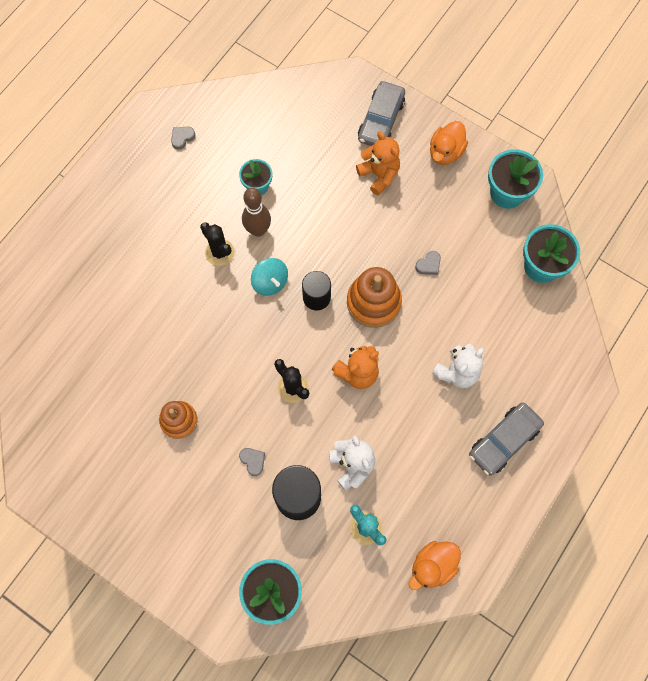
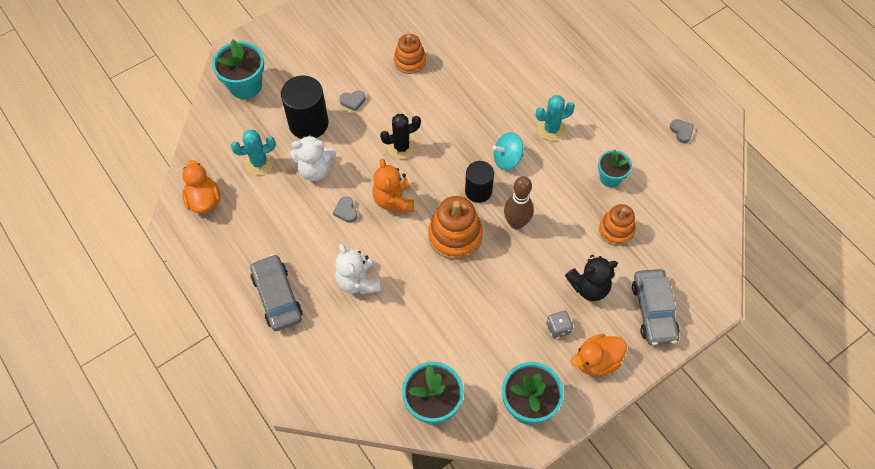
camera: 110 degrees right, 10 degrees down
black cactus [200,222,235,266] -> turquoise cactus [536,95,575,141]
brown bowling pin [242,188,271,237] -> brown bowling pin moved to [504,176,534,230]
orange teddy bear [356,131,400,196] -> black teddy bear [565,254,618,301]
grey car [358,81,405,146] -> grey car turned 135 degrees counterclockwise [632,269,680,345]
grey heart [415,251,441,275] -> grey heart moved to [333,196,357,223]
orange duck [430,121,468,165] -> orange duck turned 75 degrees counterclockwise [571,334,627,376]
none -> grey dice [546,310,573,339]
none -> orange stacking toy [599,204,636,246]

